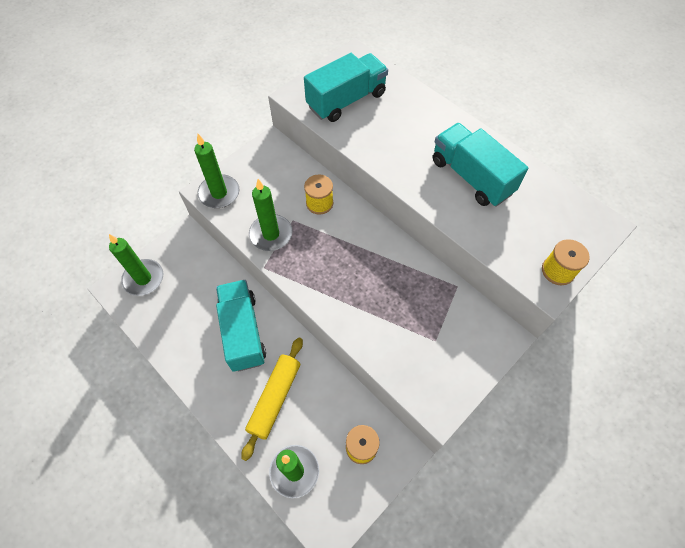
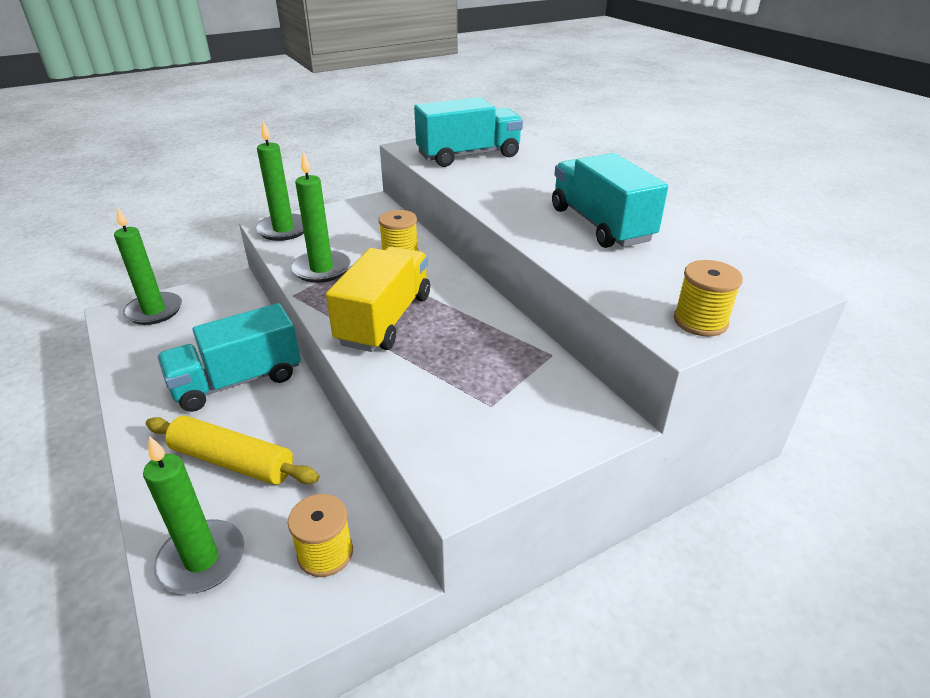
camera: 15 degrees right, 25 degrees down
turquoise truck [216,280,266,372] -> turquoise truck turned 120 degrees counterclockwise [158,303,301,412]
yellow rolling pin [241,337,303,461] -> yellow rolling pin turned 75 degrees clockwise [146,416,319,485]
none -> yellow truck [326,246,430,352]

